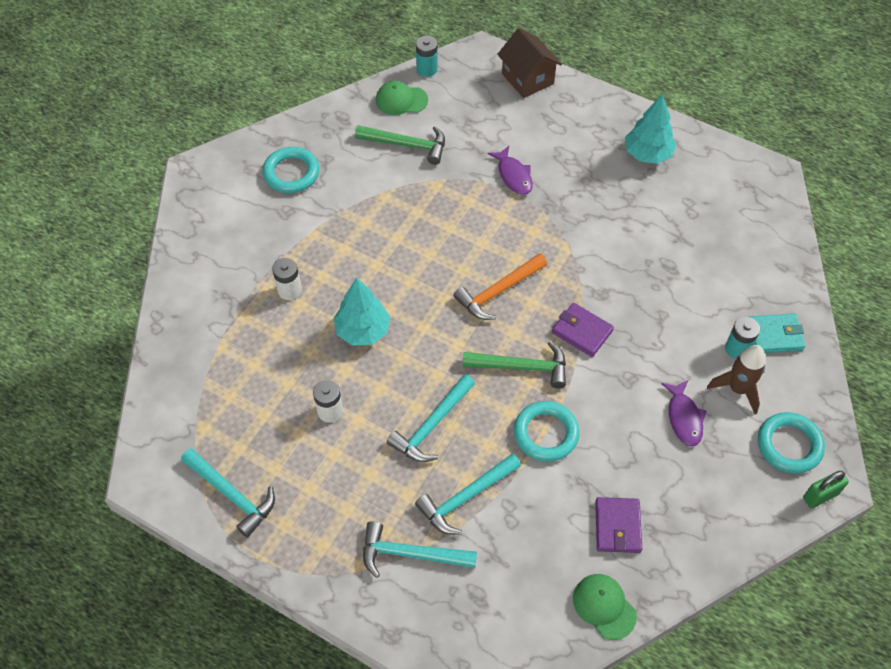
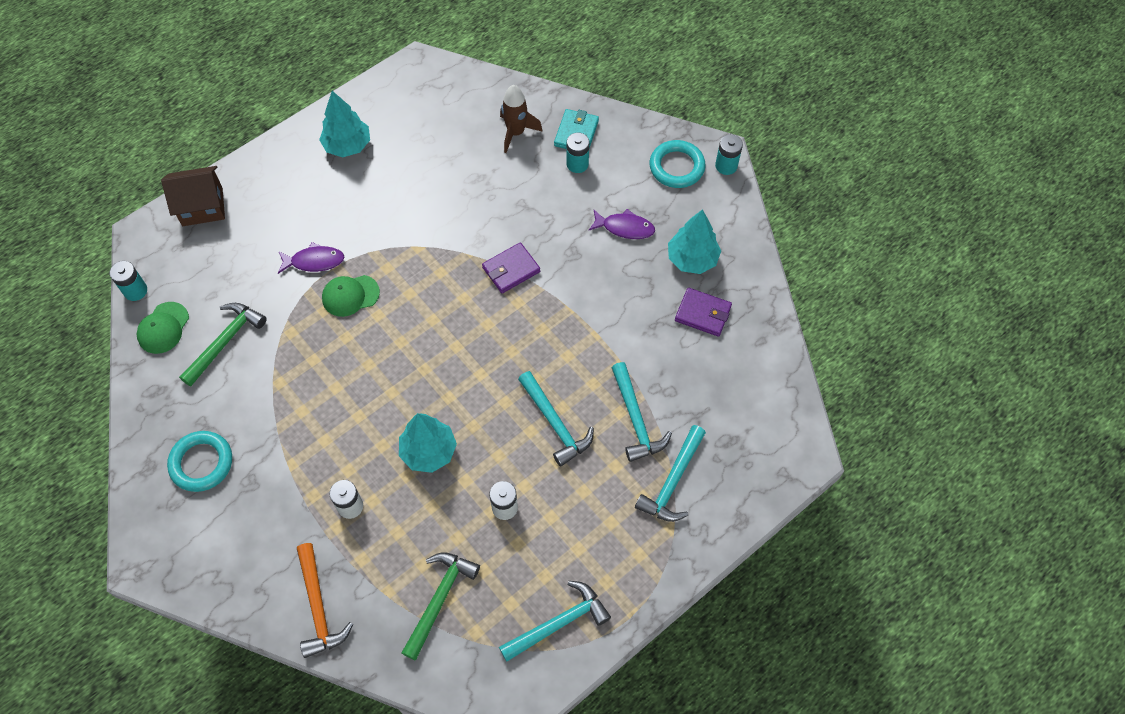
camera: 70 degrees left, 5 degrees up
orange hammer [453,253,547,320] -> orange hammer moved to [297,543,353,658]
green hammer [463,341,566,388] -> green hammer moved to [401,552,480,660]
turquoise ring [514,401,580,462] -> none
green cap [573,574,637,640] -> green cap moved to [322,275,380,317]
brown rocket [707,345,766,414] -> brown rocket moved to [500,85,543,153]
green padlock [803,470,849,508] -> turquoise battery [715,134,743,175]
none -> turquoise tree [668,209,721,274]

